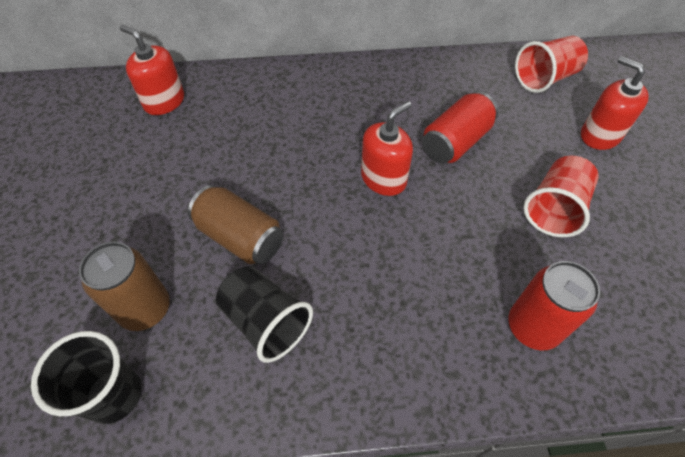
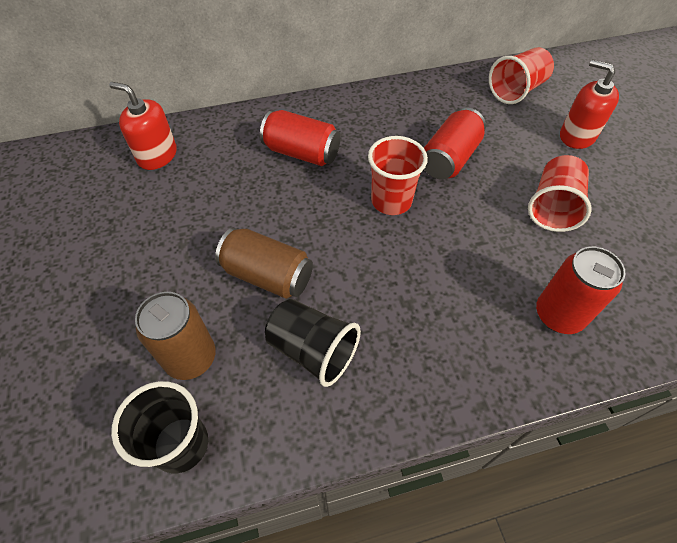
camera: 10 degrees left, 0 degrees up
red soap dispenser [361,101,413,196] -> red cup [368,136,428,215]
none -> red can [260,110,341,166]

